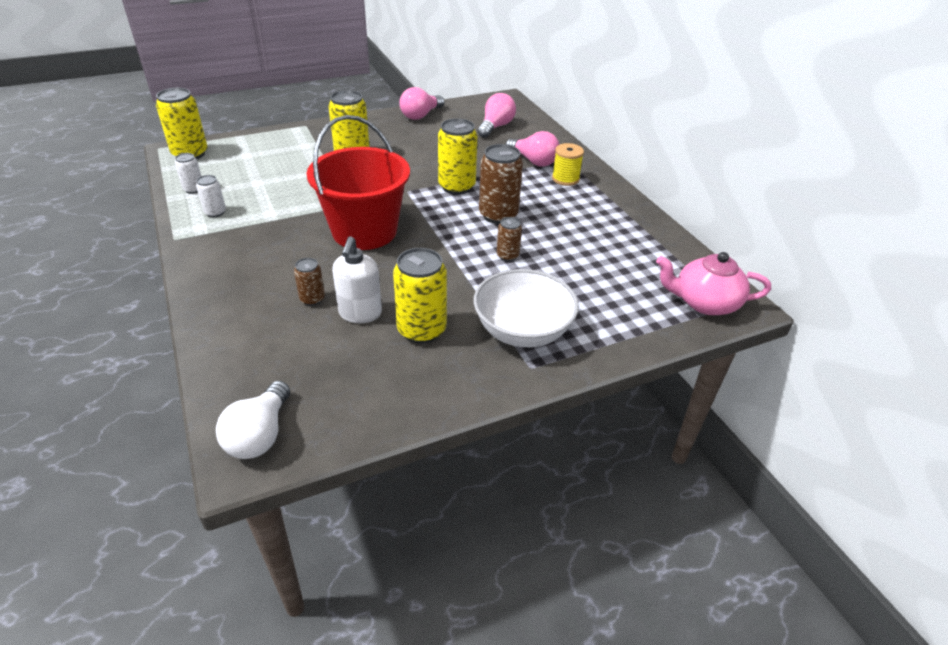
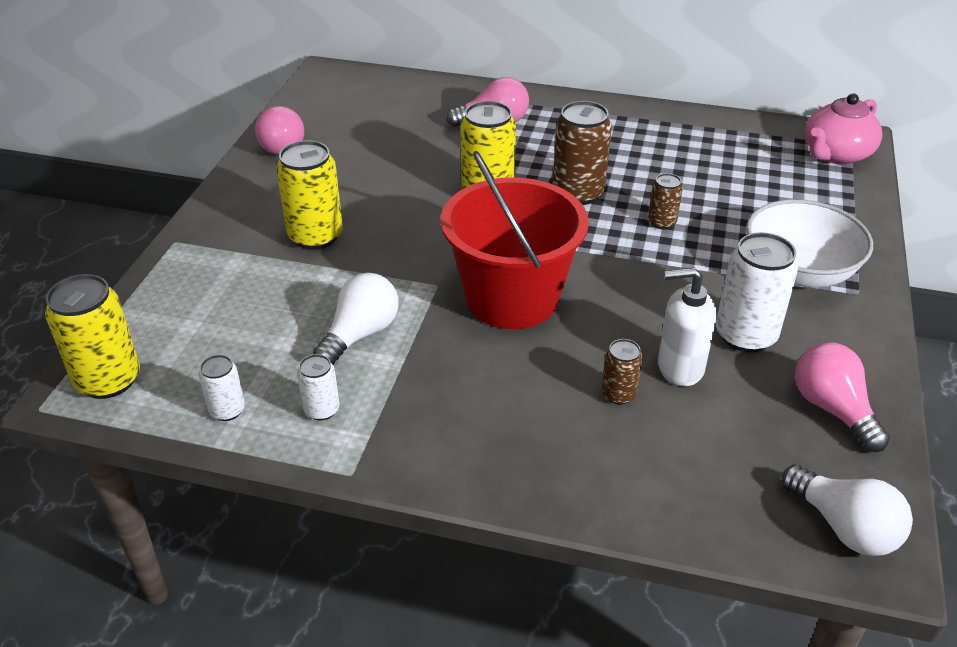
camera: 50 degrees left, 0 degrees up
white soap dispenser [332,236,382,323] -> white soap dispenser turned 135 degrees clockwise [658,267,717,386]
yellow can [393,248,447,344] -> white can [716,232,798,353]
pink light bulb [477,93,516,138] -> pink light bulb moved to [795,342,890,452]
yellow spool [552,143,584,186] -> none
none -> white light bulb [313,273,399,365]

